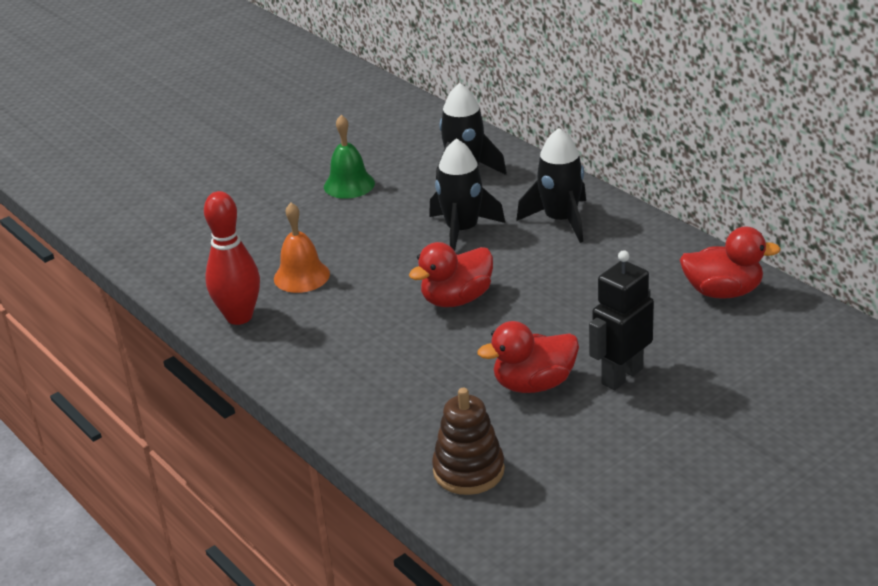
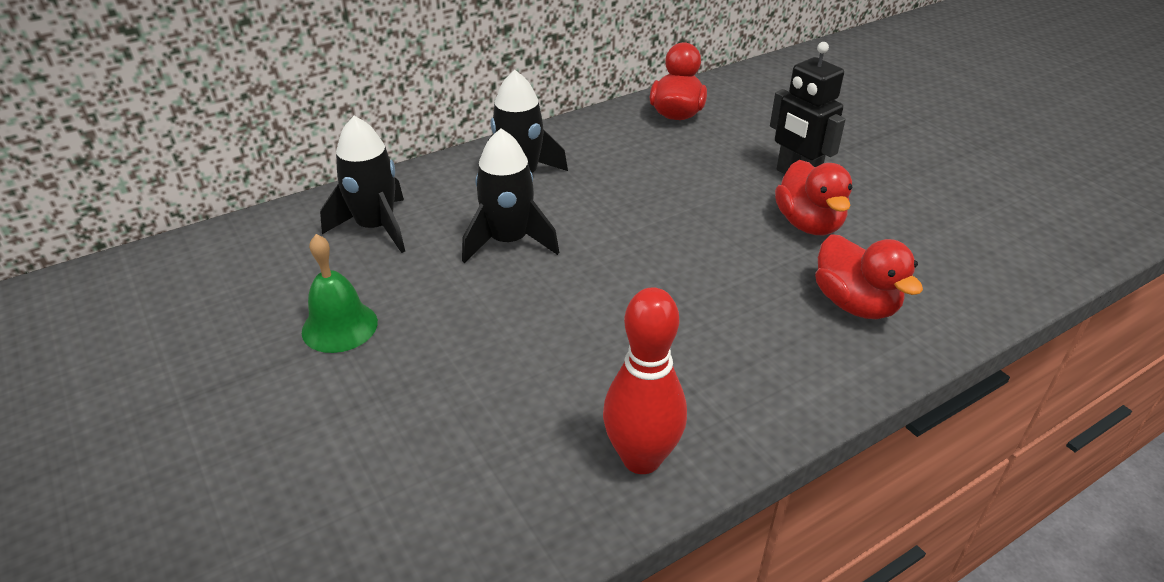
camera: 85 degrees left, 5 degrees up
orange bell [274,203,330,293] -> none
red duck [409,242,493,307] -> red duck moved to [815,234,923,319]
brown stacking toy [432,388,505,495] -> none

